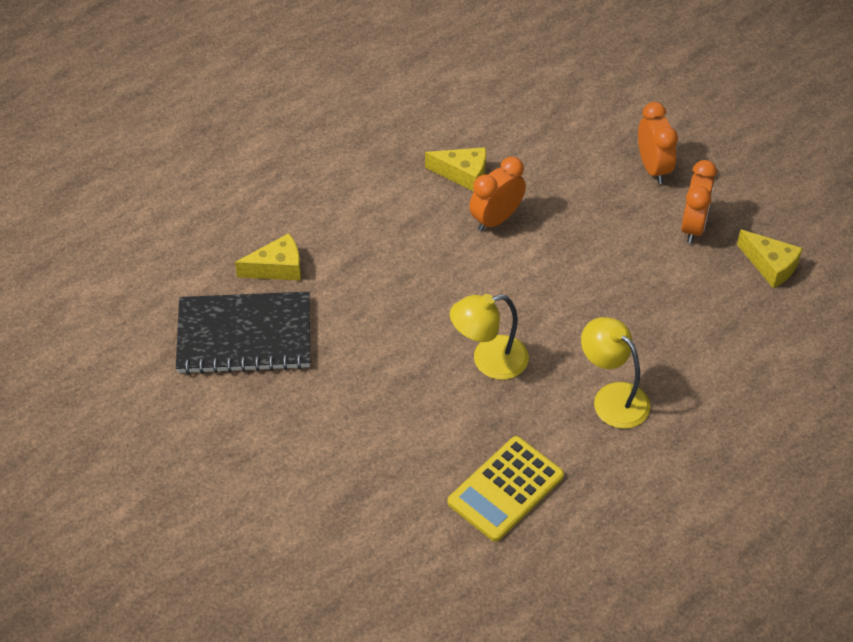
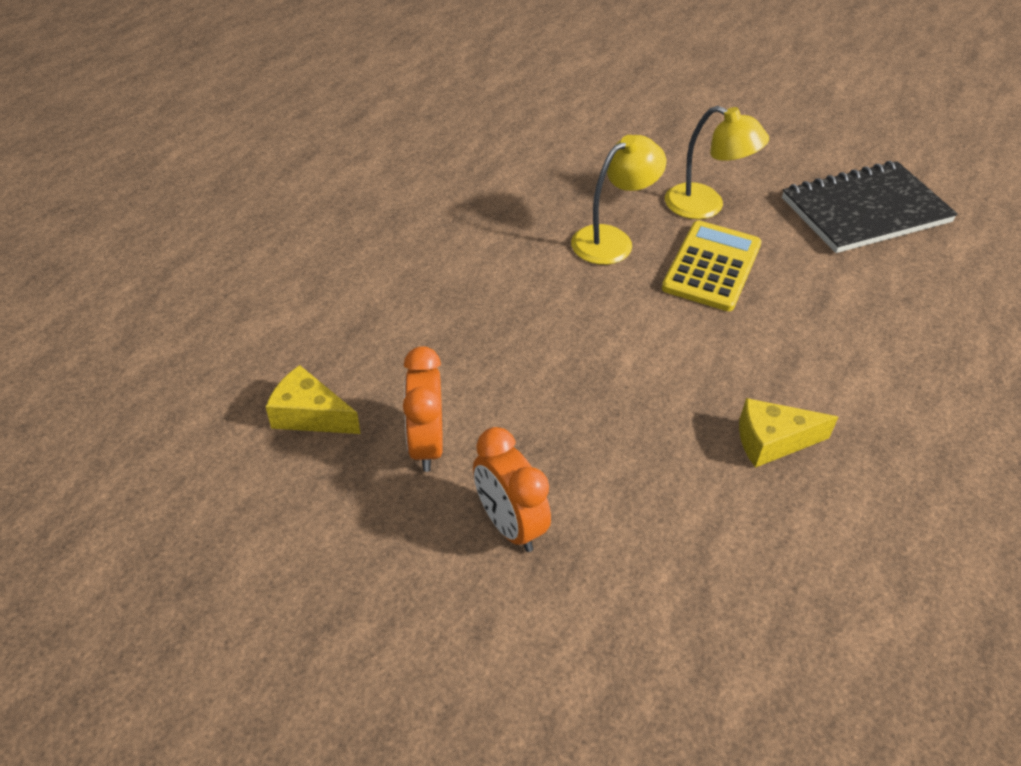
camera: 160 degrees right, 5 degrees down
yellow cheese [235,233,301,281] -> none
yellow calculator [448,436,564,542] -> yellow calculator moved to [662,220,762,311]
orange clock [469,157,526,232] -> none
yellow lamp [581,317,650,429] -> yellow lamp moved to [665,106,769,219]

